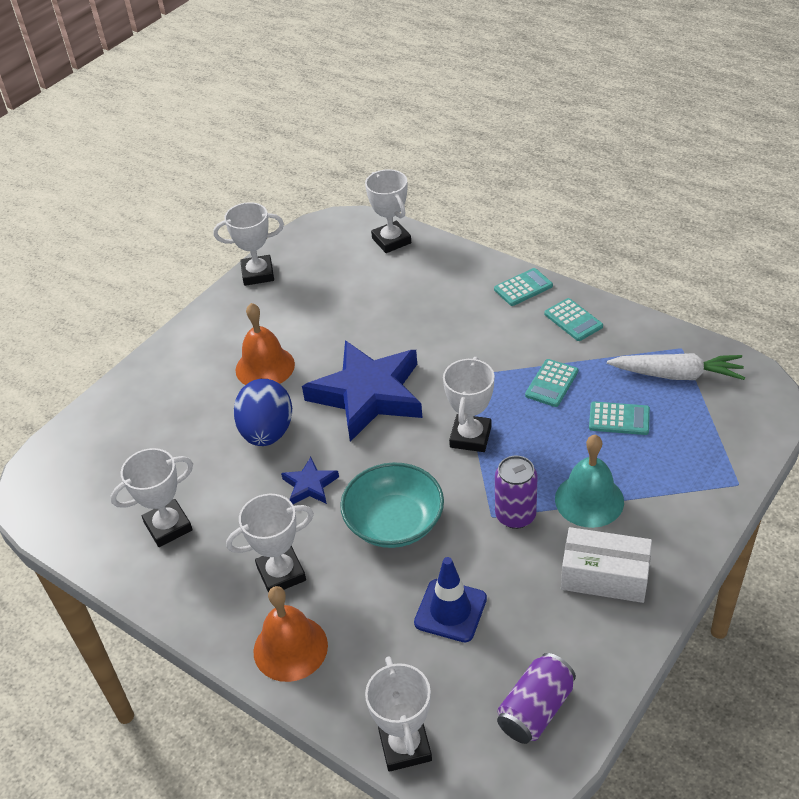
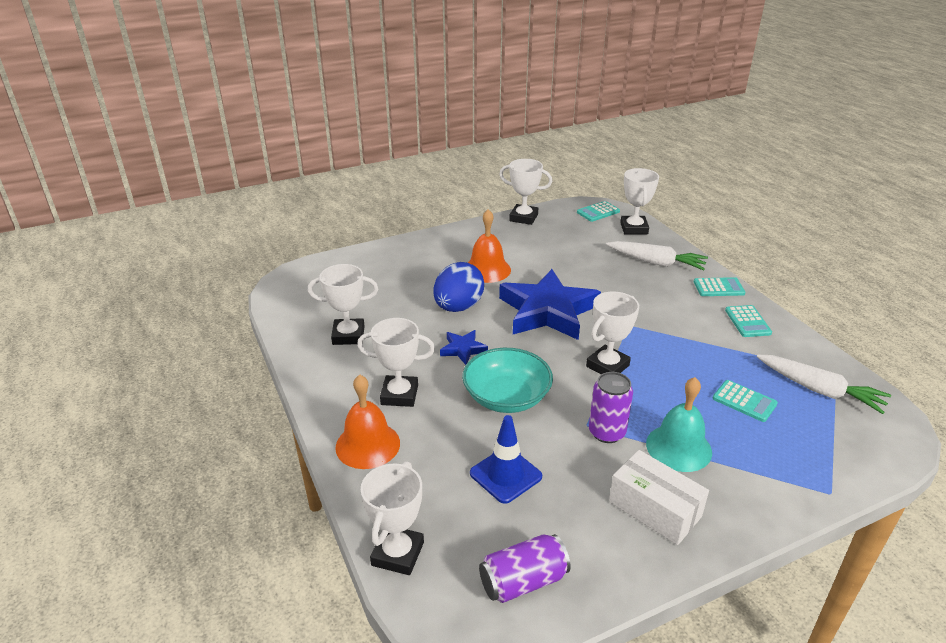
camera: 25 degrees right, 10 degrees down
turquoise calculator [525,359,578,407] -> turquoise calculator moved to [577,201,620,222]
none -> white carrot [606,241,708,270]

